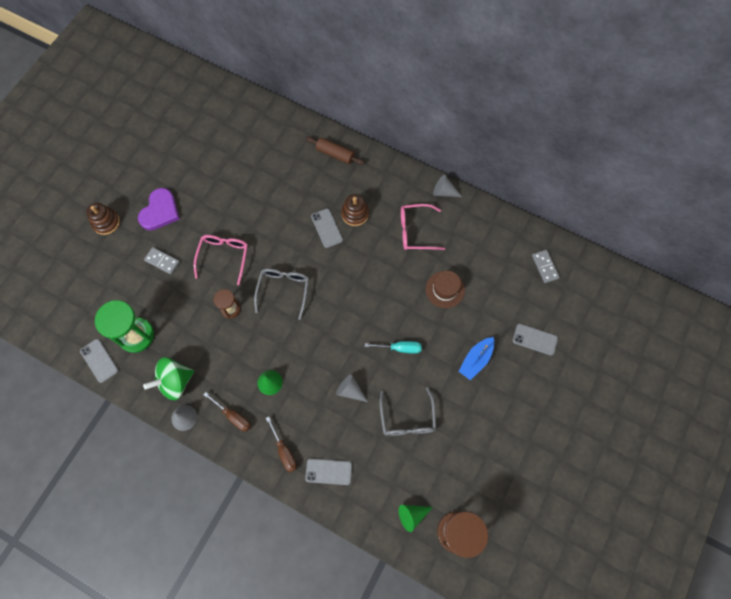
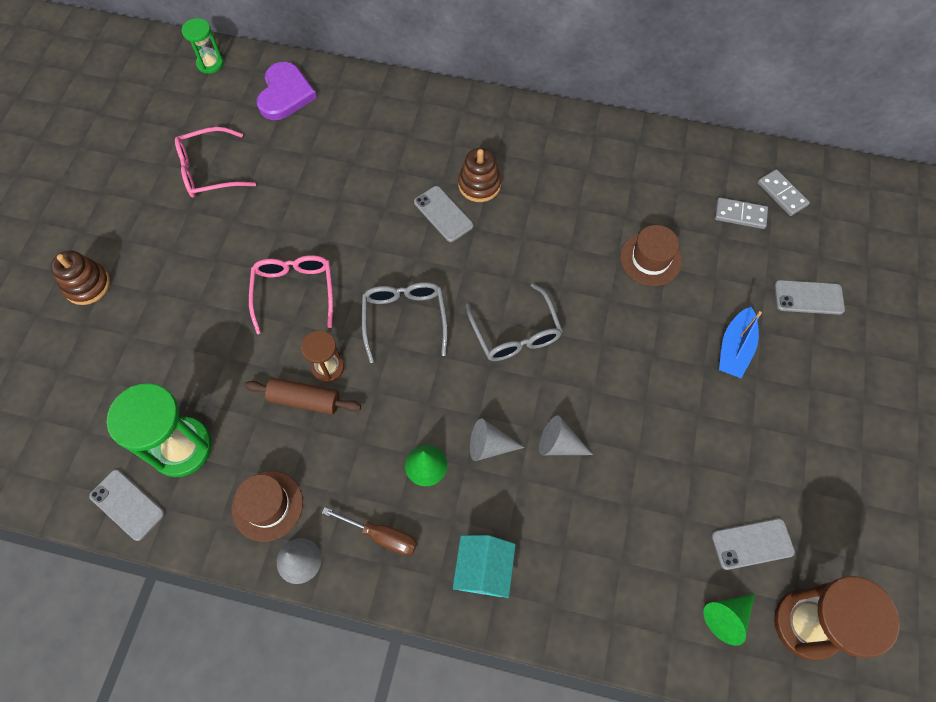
camera: 15 degrees left, 5 degrees down
purple heart [138,188,179,231] -> purple heart moved to [257,62,317,120]
green spinning top [143,357,194,400] -> brown hat [232,471,303,542]
grey domino [144,247,180,274] -> grey domino moved to [715,197,768,229]
brown screwdriver [266,417,297,473] -> turquoise house [453,535,516,598]
grey phone [305,459,352,485] -> grey phone moved to [712,518,795,570]
brown rolling pin [306,137,365,165] -> brown rolling pin moved to [244,378,361,415]
turquoise screwdriver [365,341,422,354] -> none
grey glasses [380,387,436,436] -> grey glasses moved to [466,283,563,361]
pink glasses [401,204,445,250] -> pink glasses moved to [175,127,256,198]
grey cone [433,175,462,197] -> grey cone moved to [470,418,525,461]
none -> green hourglass [182,18,224,74]

